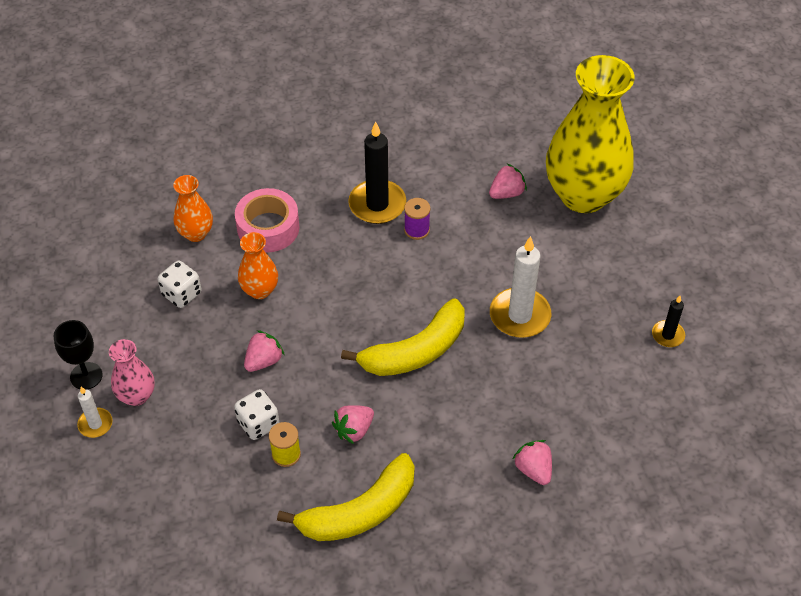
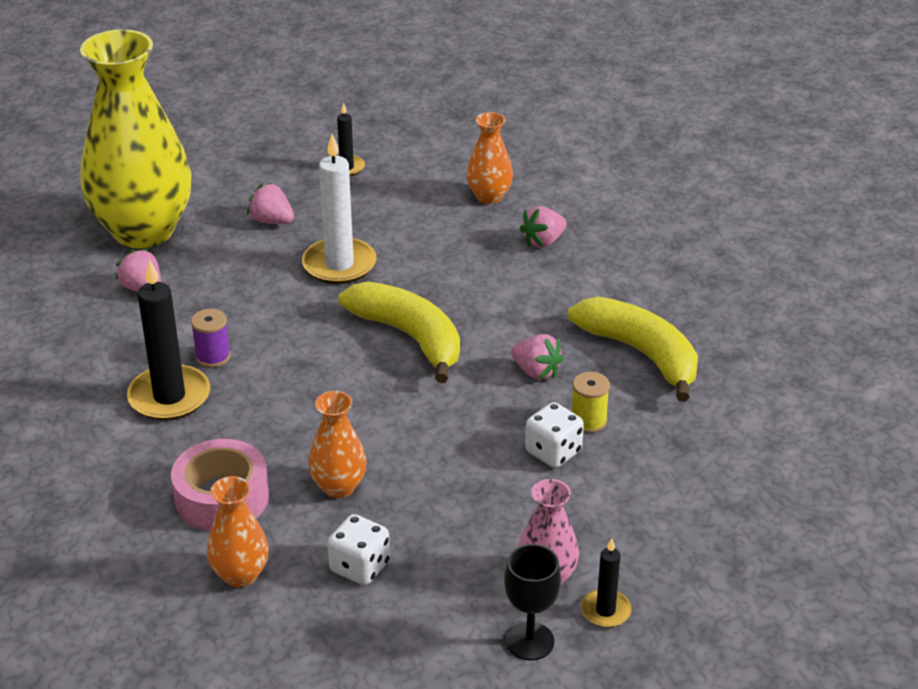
camera: 100 degrees left, 15 degrees down
white candle [77,387,113,438] -> black candle [581,538,632,628]
pink strawberry [244,330,285,372] -> pink strawberry moved to [247,182,294,224]
none -> orange vase [467,112,513,204]

